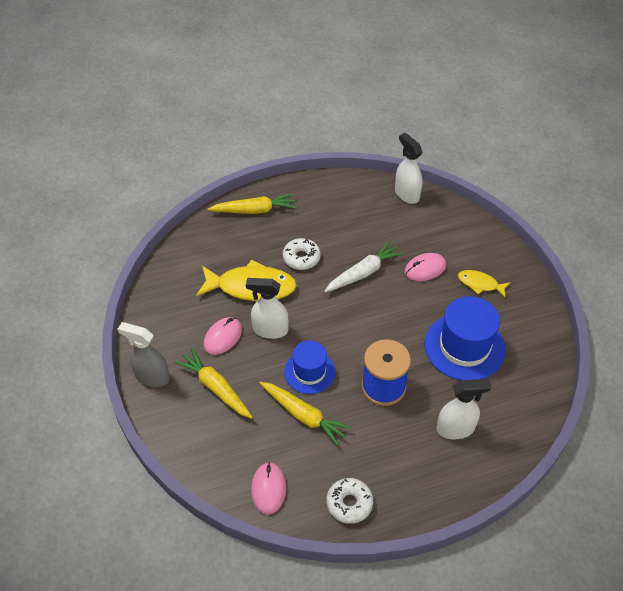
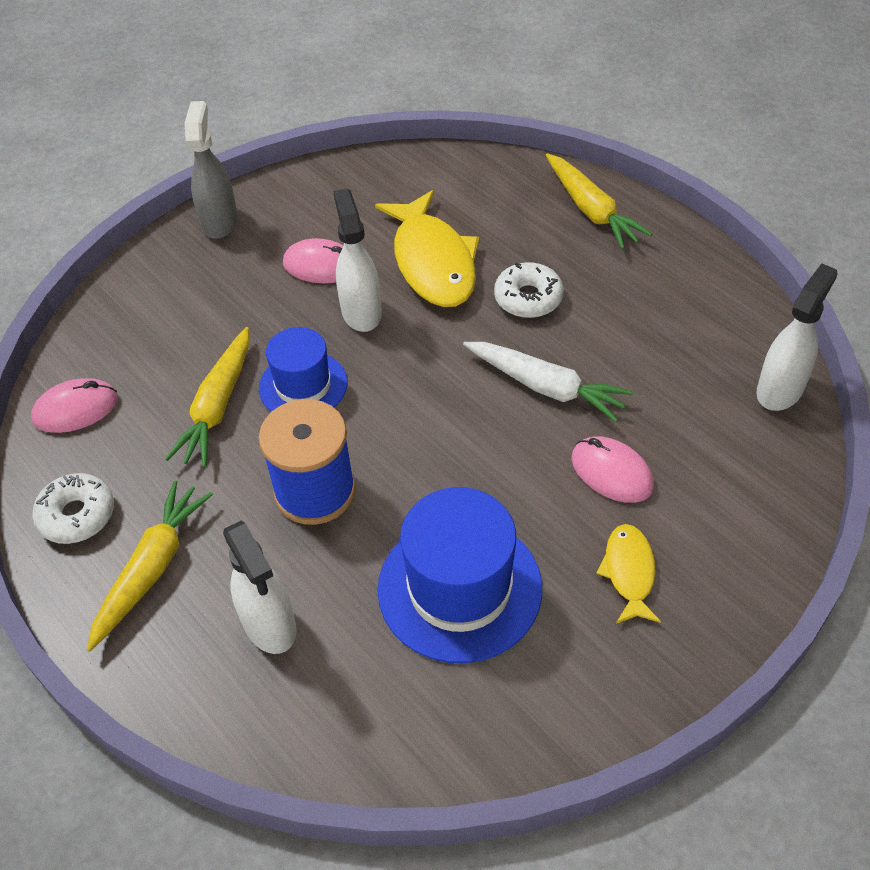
camera: 70 degrees right, 0 degrees up
yellow carrot [174,348,253,419] -> yellow carrot moved to [87,480,213,652]

